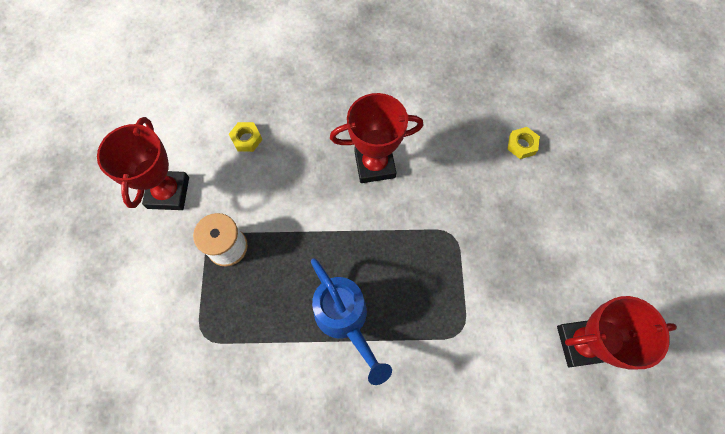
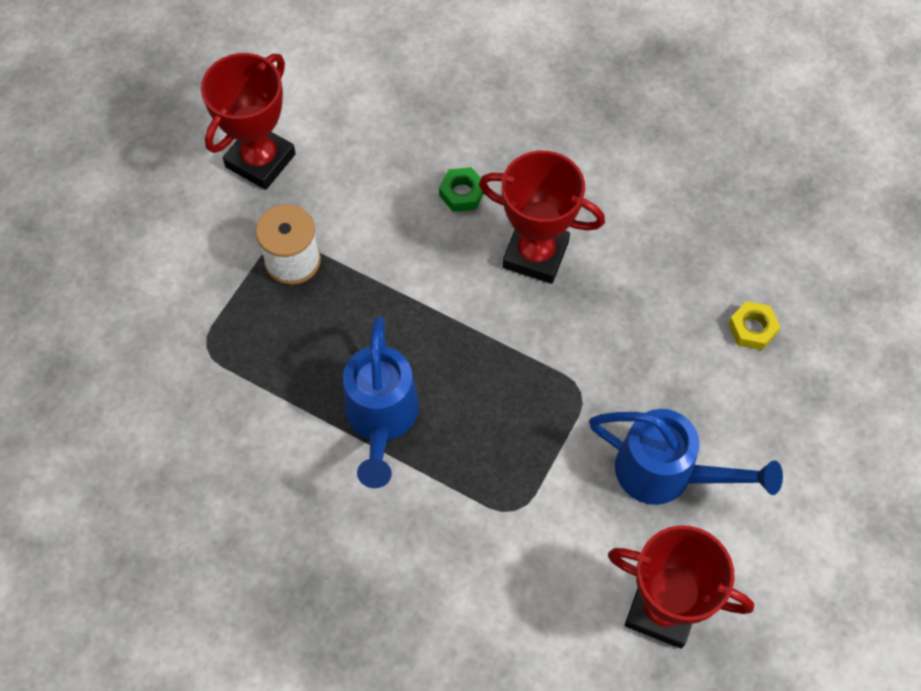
camera: 30 degrees right, 5 degrees down
yellow nut [229,122,262,152] -> none
none -> green nut [439,167,484,212]
none -> blue watering can [589,409,783,505]

